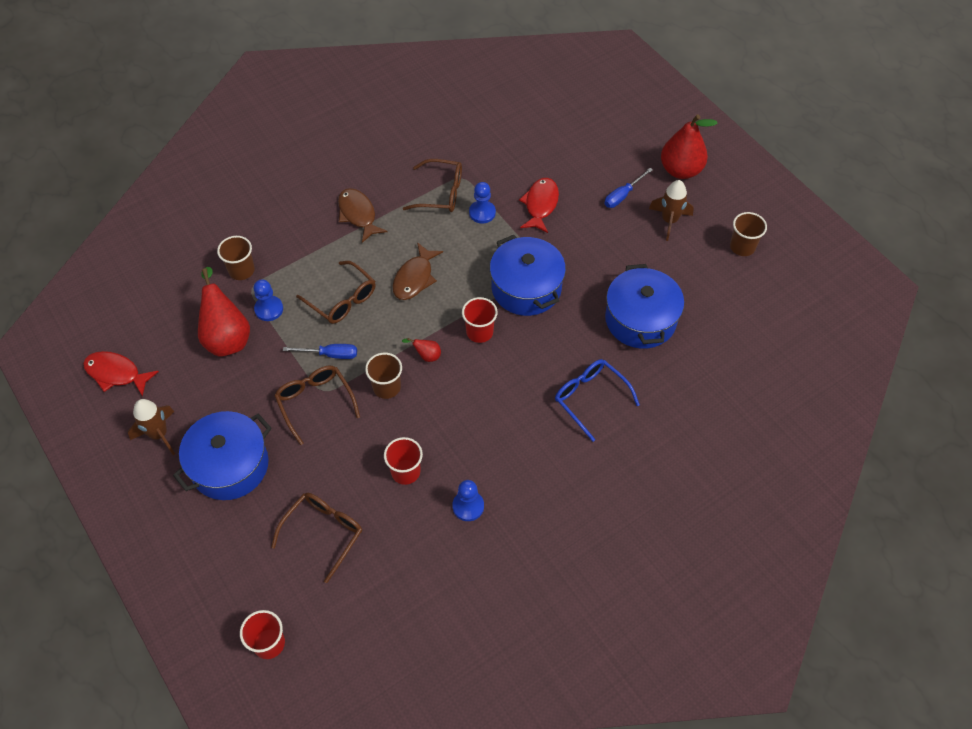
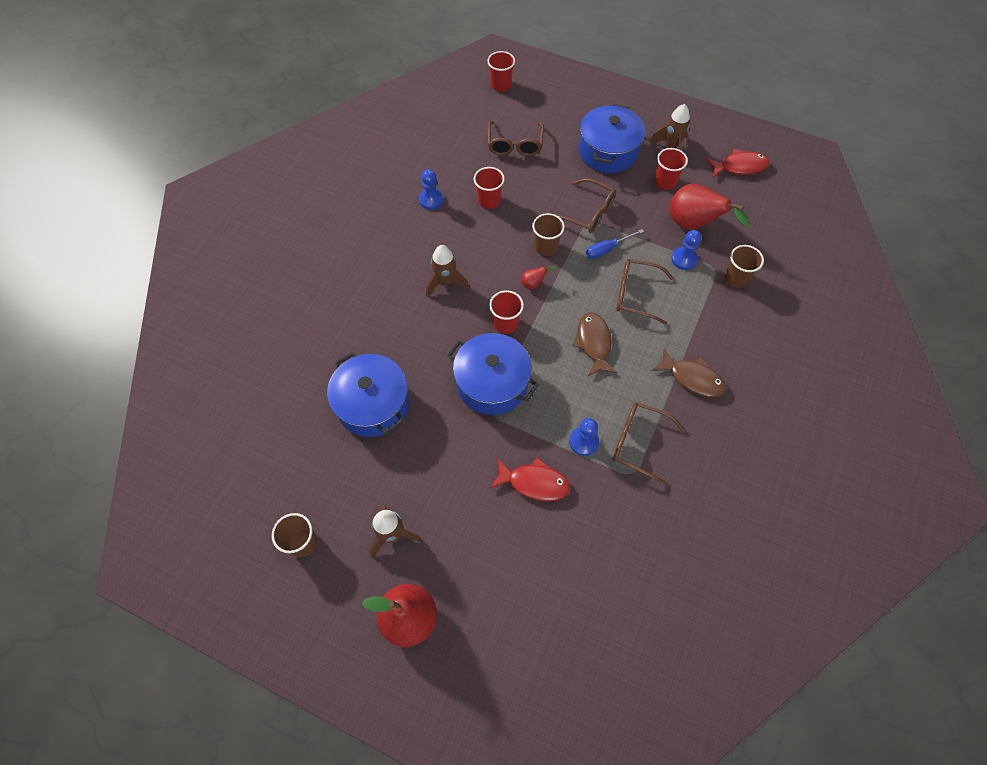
camera: 150 degrees right, 5 degrees up
brown glasses [403,159,462,212] -> brown glasses turned 45 degrees clockwise [612,402,685,485]
red fish [519,178,559,233] -> red fish turned 60 degrees counterclockwise [490,457,571,501]
blue glasses [555,359,640,442] -> none
blue screwdriver [604,168,653,208] -> none
none -> brown rocket [426,245,469,297]
none -> red cup [654,148,688,190]

